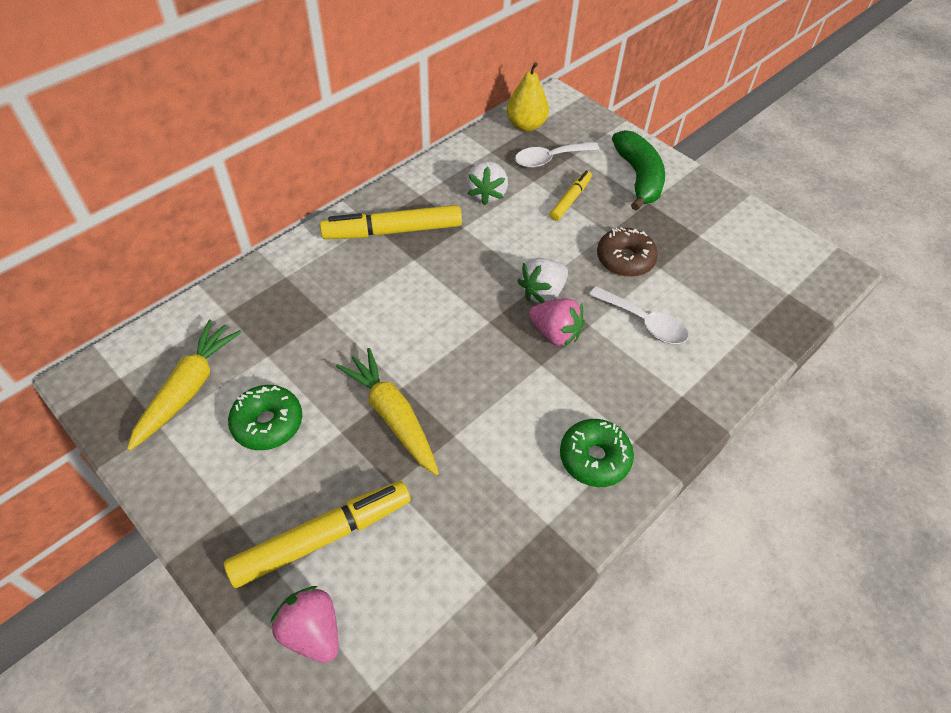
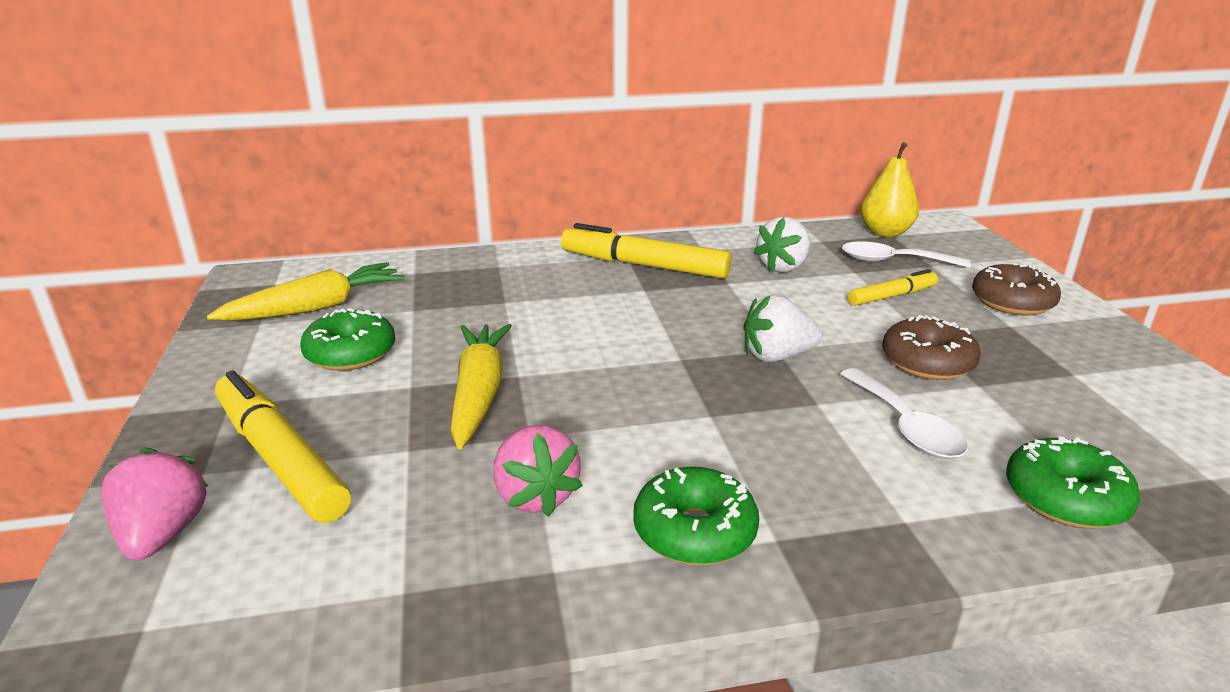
camera: 35 degrees right, 25 degrees down
yellow marker [224,481,411,588] -> yellow marker turned 135 degrees counterclockwise [215,370,351,523]
pink strawberry [529,298,585,348] -> pink strawberry moved to [493,425,583,516]
green banana [612,130,665,211] -> brown donut [972,263,1061,315]
none -> green donut [1006,436,1140,529]

